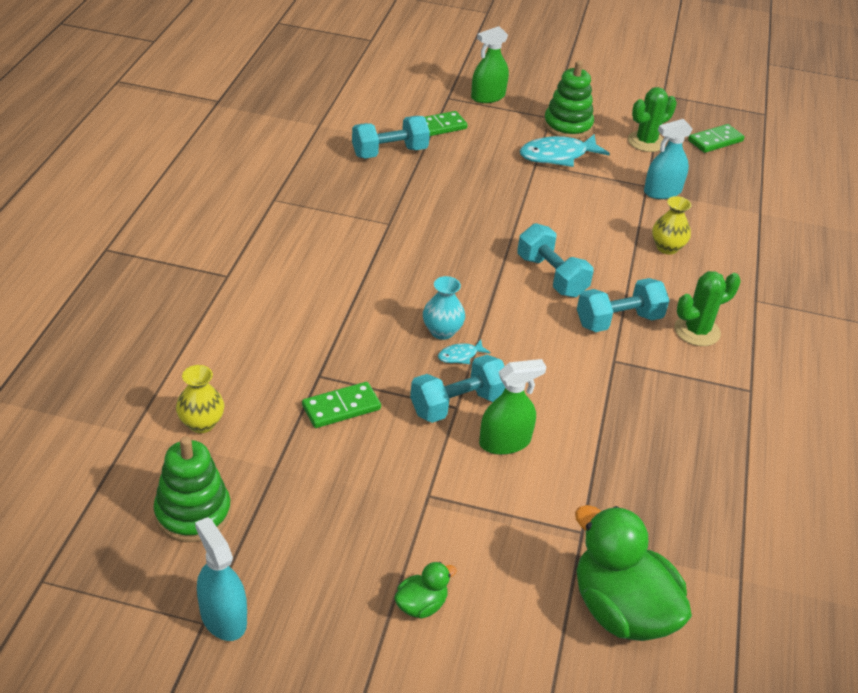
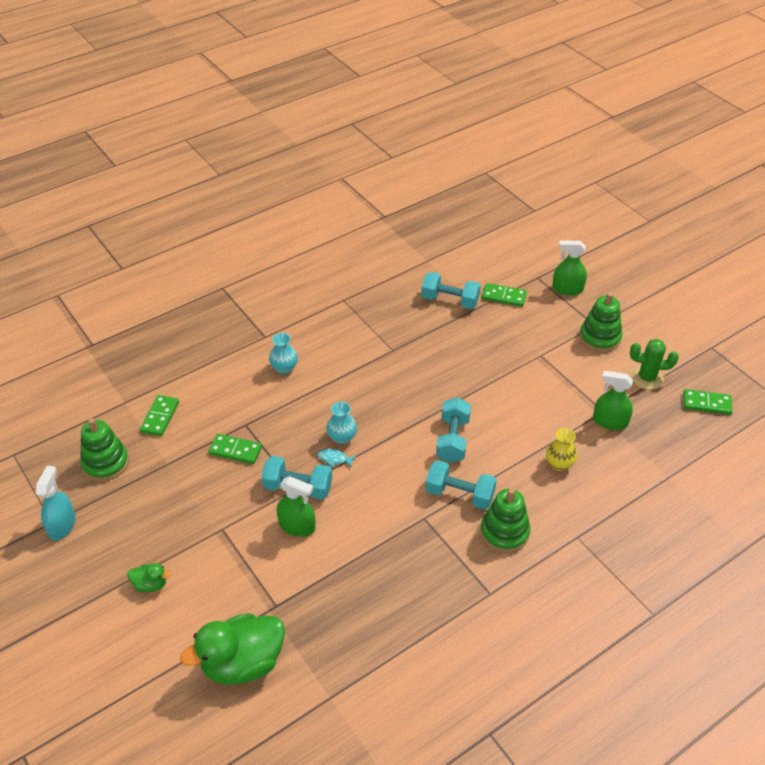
camera: 45 degrees right, 5 degrees up
yellow vase [176,365,224,433] -> green domino [140,395,179,436]
turquoise fish [520,134,610,167] -> none
green duck [575,505,692,641] -> green duck turned 120 degrees counterclockwise [180,613,285,685]
turquoise spray bottle [644,119,693,199] -> green spray bottle [593,371,633,430]
green cactus [675,271,741,346] -> green stacking toy [480,488,530,553]
none -> turquoise vase [269,333,298,374]

